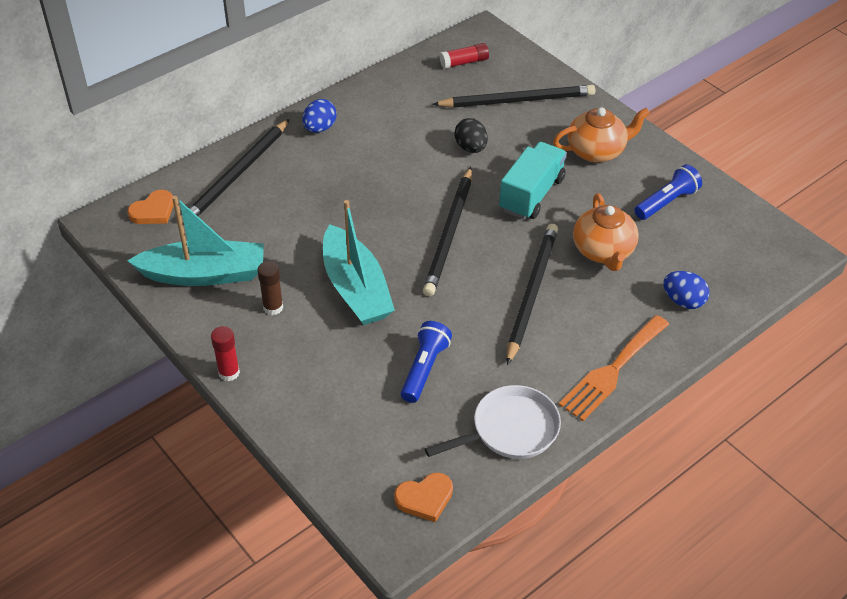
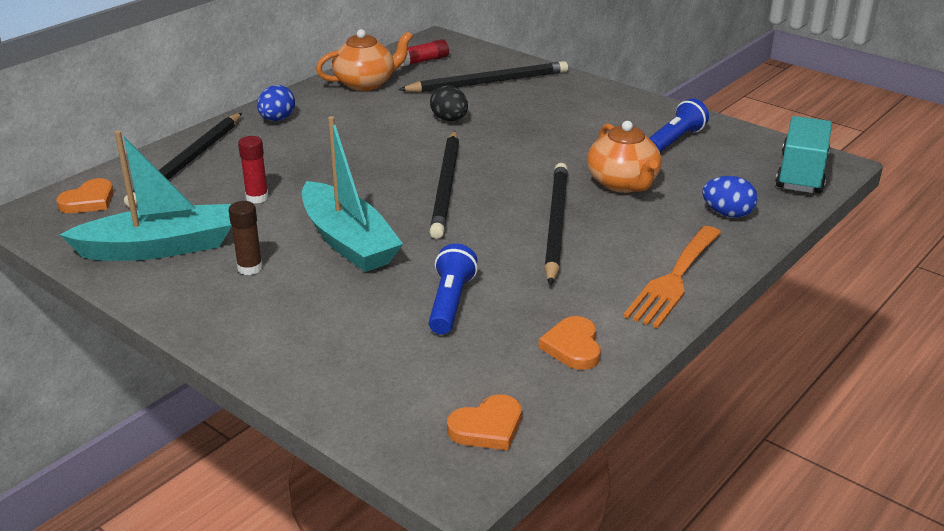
camera: 10 degrees left, 15 degrees down
red glue stick [211,326,240,381] -> red glue stick moved to [238,136,269,204]
white pan [425,385,561,459] -> orange heart [538,316,601,370]
turquoise truck [499,142,567,219] -> turquoise truck moved to [775,116,832,193]
orange teapot [553,107,650,163] -> orange teapot moved to [316,29,413,91]

